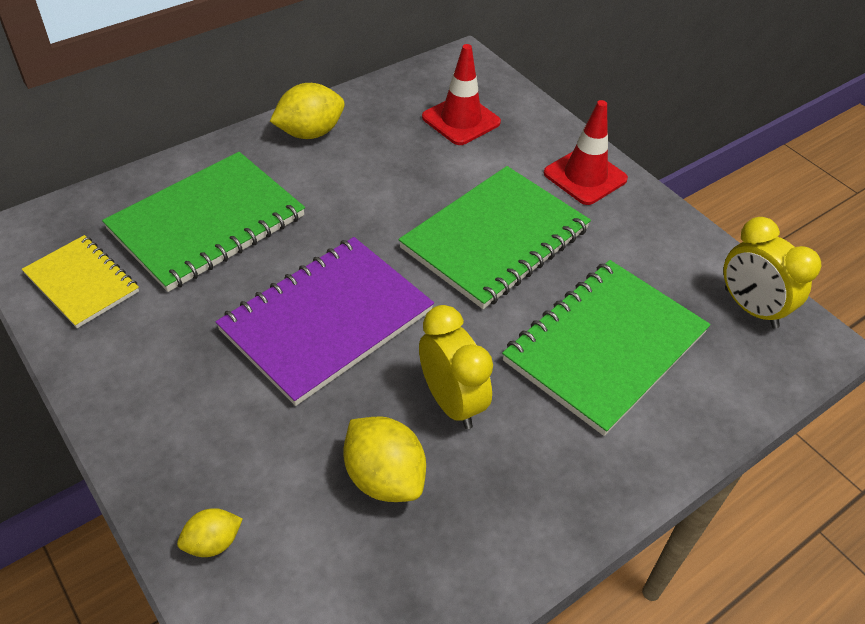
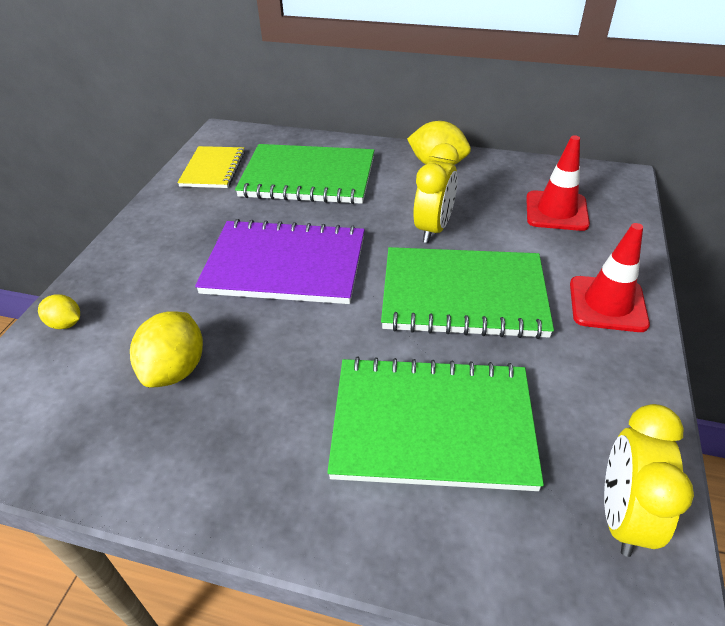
camera: 55 degrees right, 5 degrees down
yellow clock [419,305,493,429] -> yellow clock moved to [413,143,459,243]

